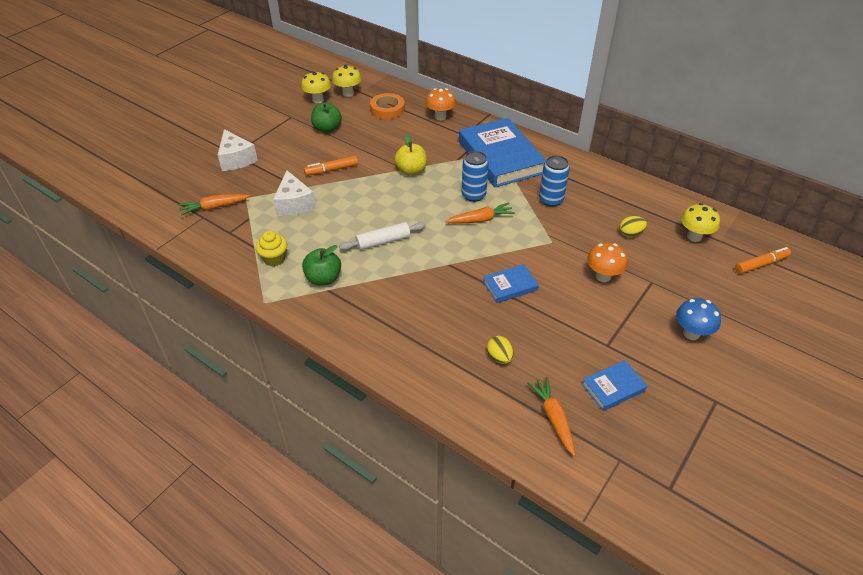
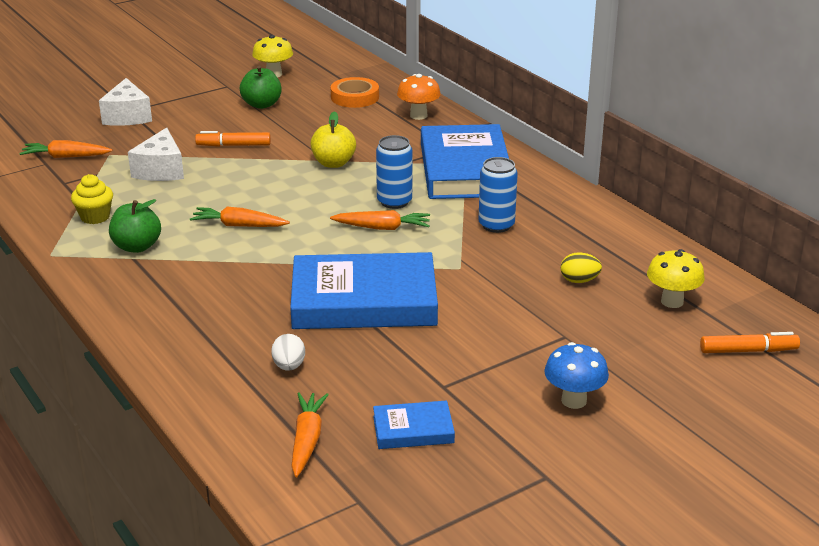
camera: 20 degrees right, 15 degrees down
yellow mushroom [332,65,362,97] -> none
white rolling pin [339,222,426,250] -> orange carrot [190,207,290,227]
blue book [483,264,539,303] -> blue book [290,252,438,329], size x2.17
yellow egg [487,336,513,364] -> white egg [271,334,305,371]
orange mushroom [587,243,628,282] -> none

